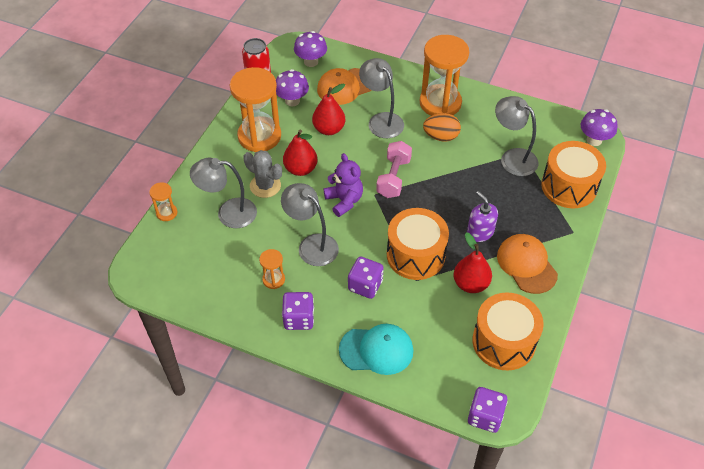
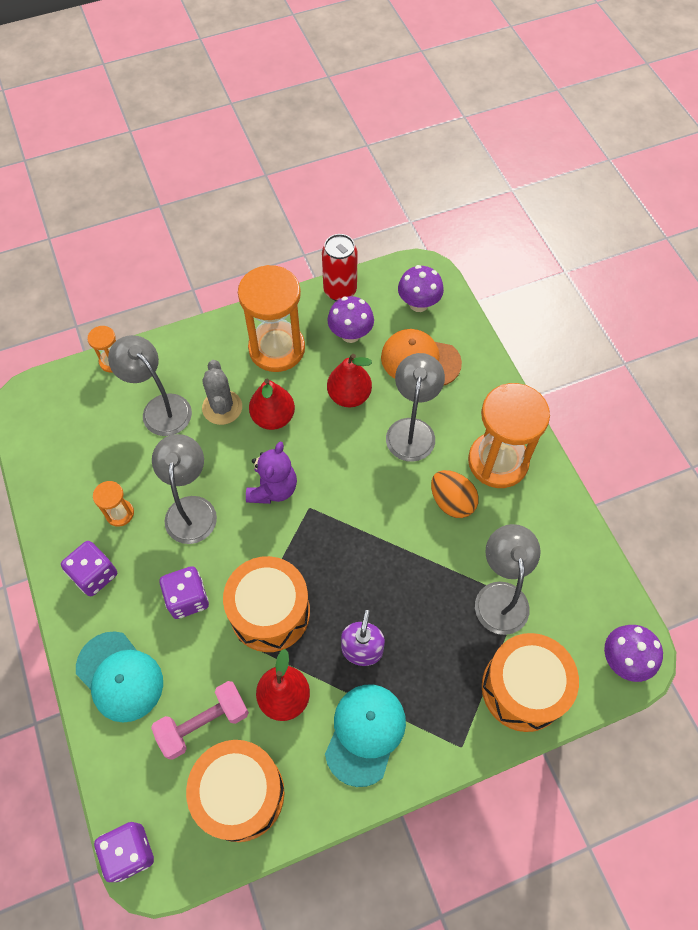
camera: 45 degrees right, 10 degrees up
pink dumbbell [376,141,412,198] -> pink dumbbell moved to [151,681,249,760]
orange cap [497,234,558,294] -> turquoise cap [325,684,406,787]

